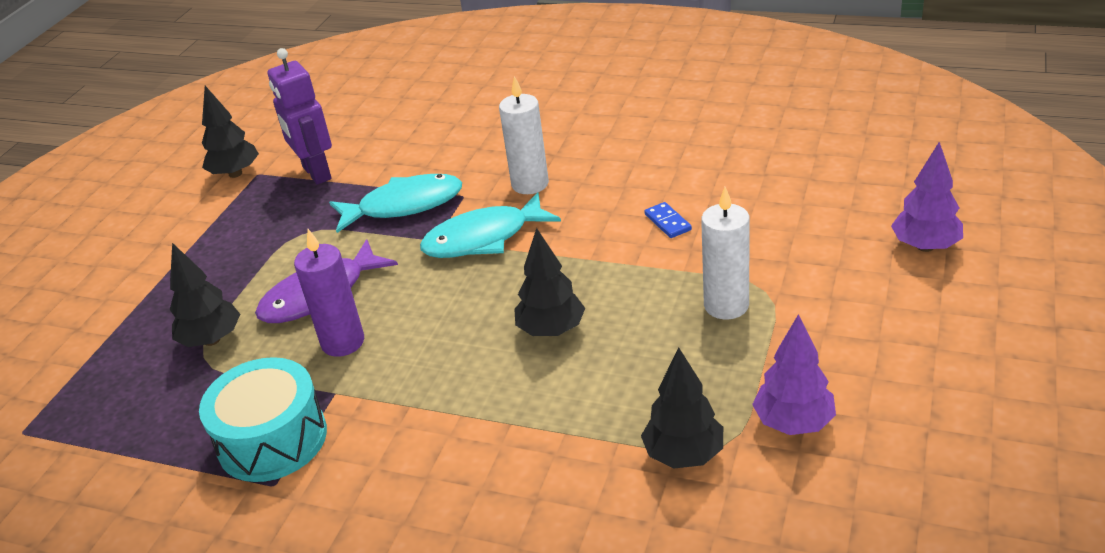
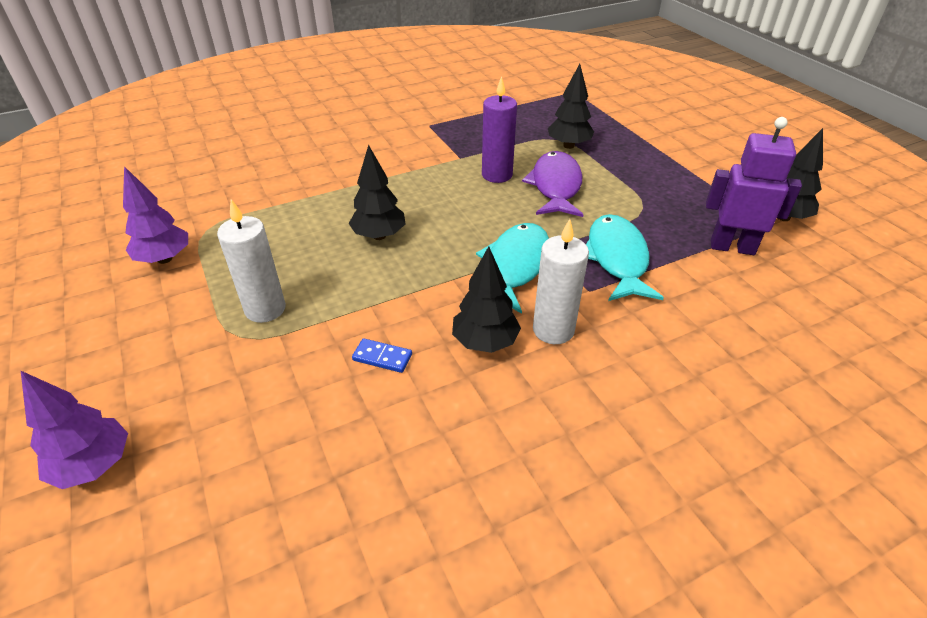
camera: 130 degrees right, 5 degrees up
turquoise drum [199,357,327,482] -> none
turquoise fish [329,174,462,233] -> turquoise fish turned 150 degrees clockwise [586,214,664,301]
black tree [641,347,723,468] -> black tree moved to [452,246,521,353]

